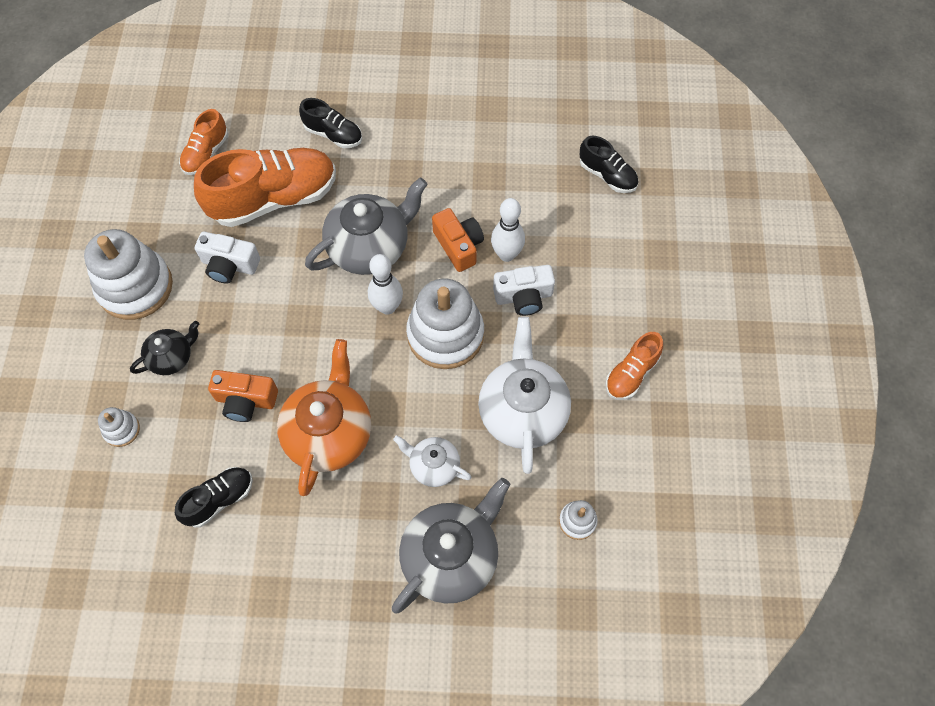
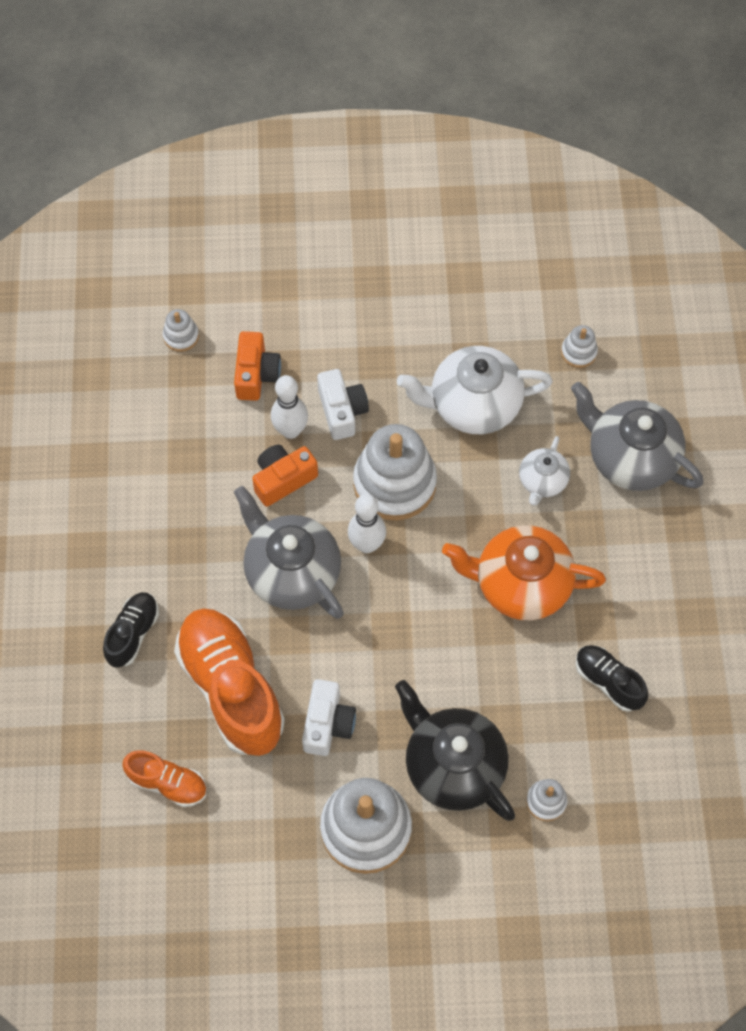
camera: 95 degrees left, 0 degrees up
black teapot [130,321,199,375] -> black teapot [395,680,515,821], size x1.85
orange camera [208,370,278,422] -> orange camera moved to [234,331,281,401]
black shoe [580,136,638,193] -> white stacking toy [163,309,199,352]
orange shoe [605,332,663,400] -> none

